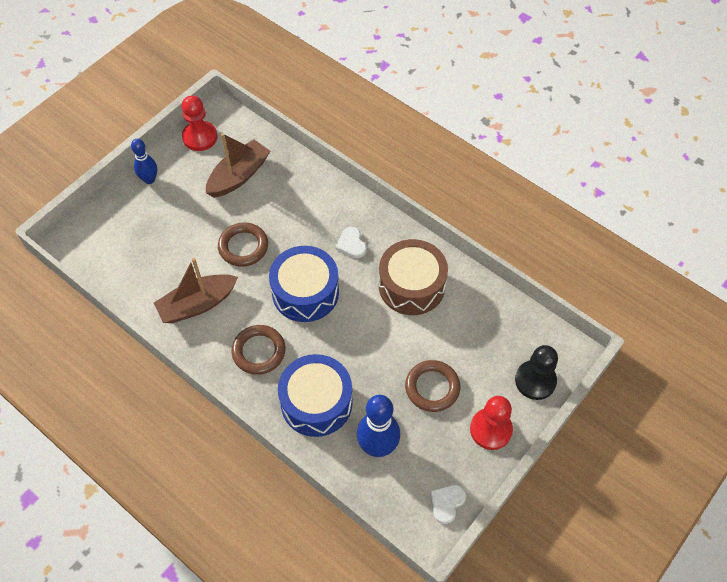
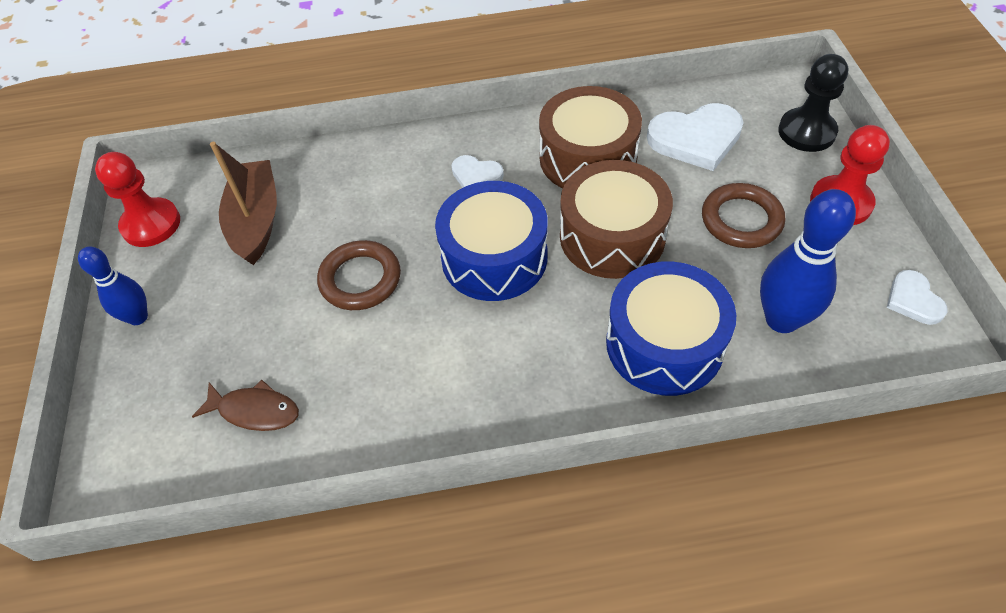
camera: 45 degrees left, 5 degrees down
brown boat [154,258,238,323] -> none
brown ring [231,325,286,375] -> none
none -> brown fish [192,379,299,431]
none -> brown drum [560,160,673,279]
none -> white heart [647,103,744,171]

